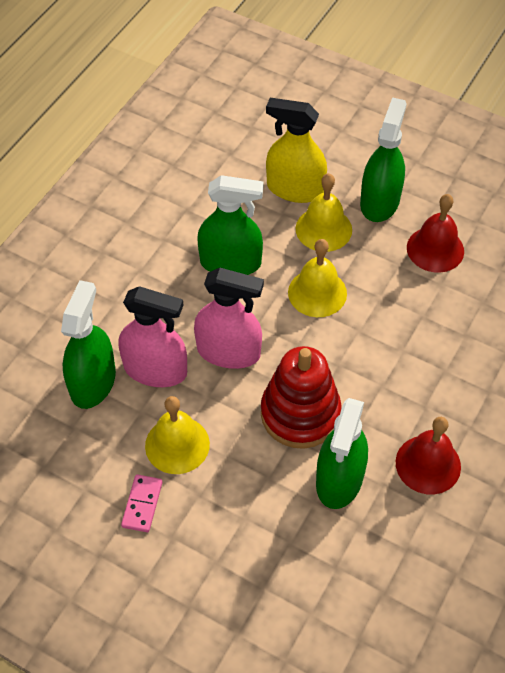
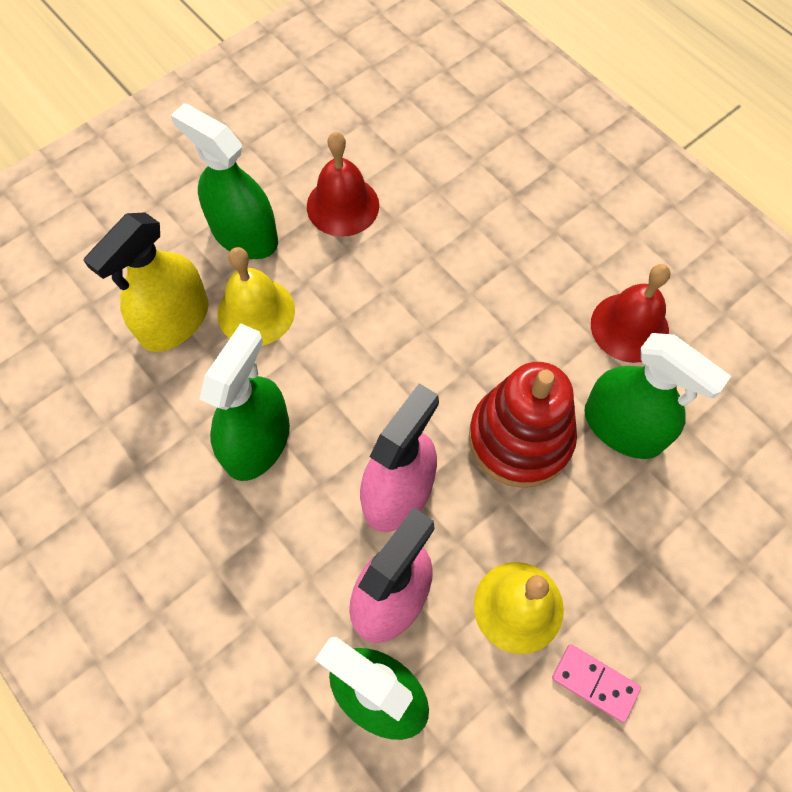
camera: 70 degrees left, 10 degrees up
yellow bell [288,239,347,317] -> none

